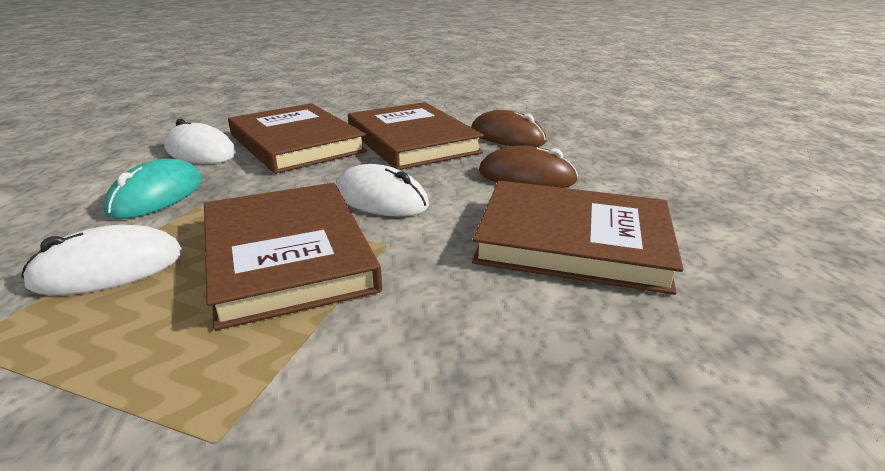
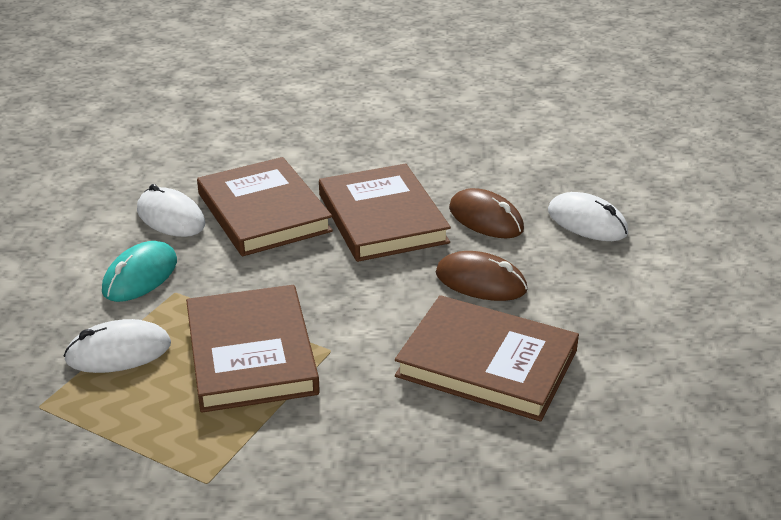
camera: 10 degrees right, 5 degrees up
white mouse [336,164,429,217] -> white mouse moved to [548,192,628,241]

